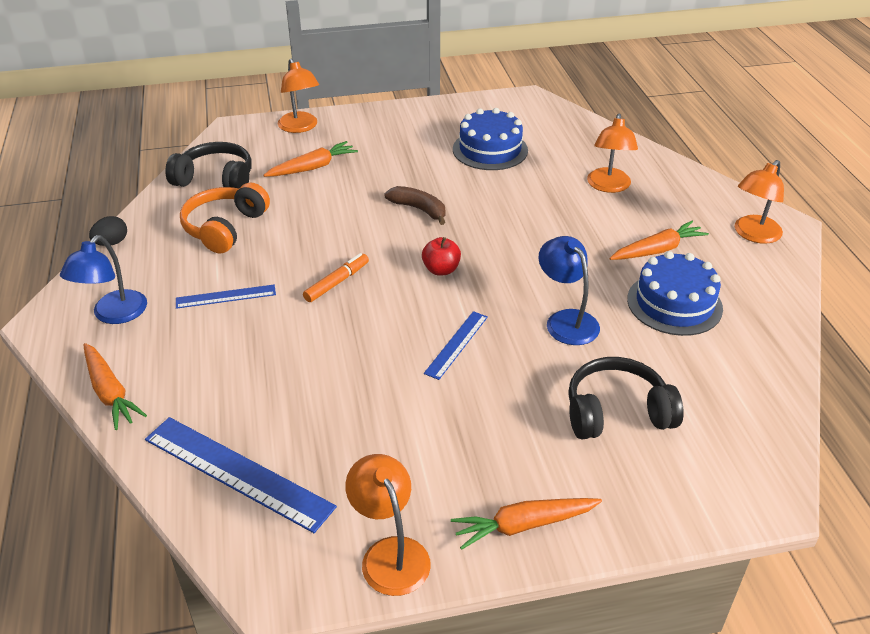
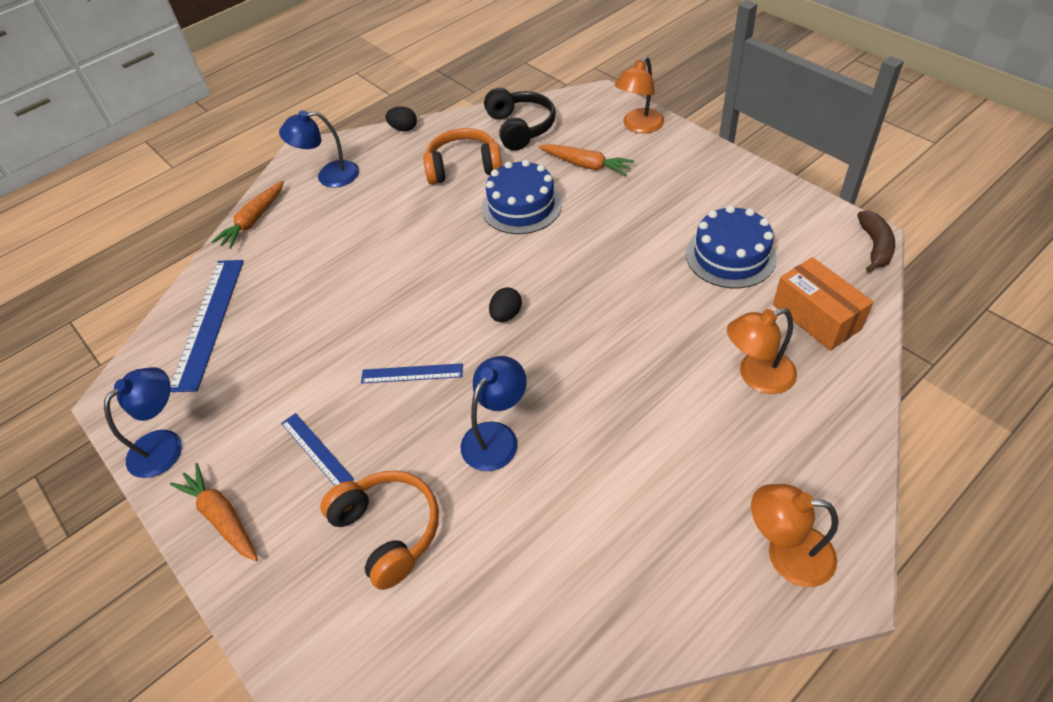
camera: 65 degrees right, 10 degrees up
blue ruler [176,285,276,309] -> blue ruler moved to [281,413,354,486]
orange marker [303,253,369,302] -> none
orange lamp [345,454,431,596] -> blue lamp [104,367,182,478]
brown banana [384,186,446,225] -> brown banana moved to [857,210,895,273]
red apple [422,237,461,276] -> black egg [489,287,522,322]
black headphones [568,357,684,439] -> orange headphones [320,470,439,590]
orange carrot [610,221,709,260] -> none
blue cake [627,251,723,336] -> blue cake moved to [481,159,562,234]
none -> orange box [773,257,874,351]

